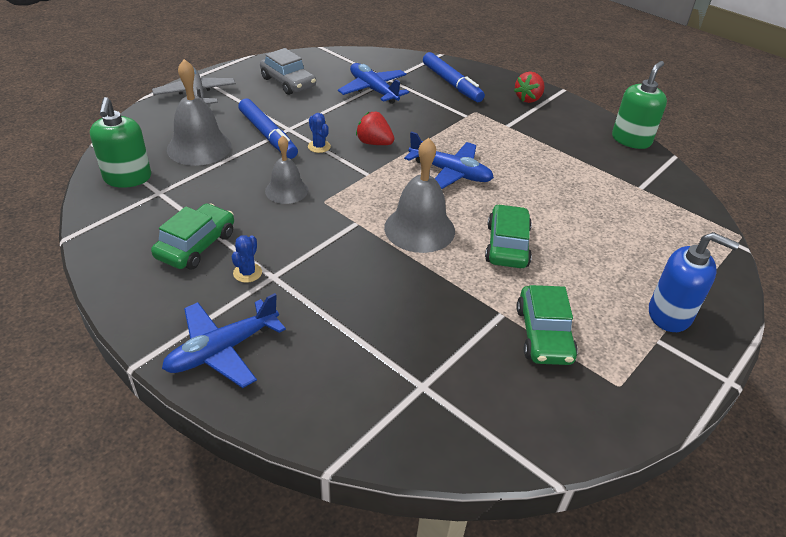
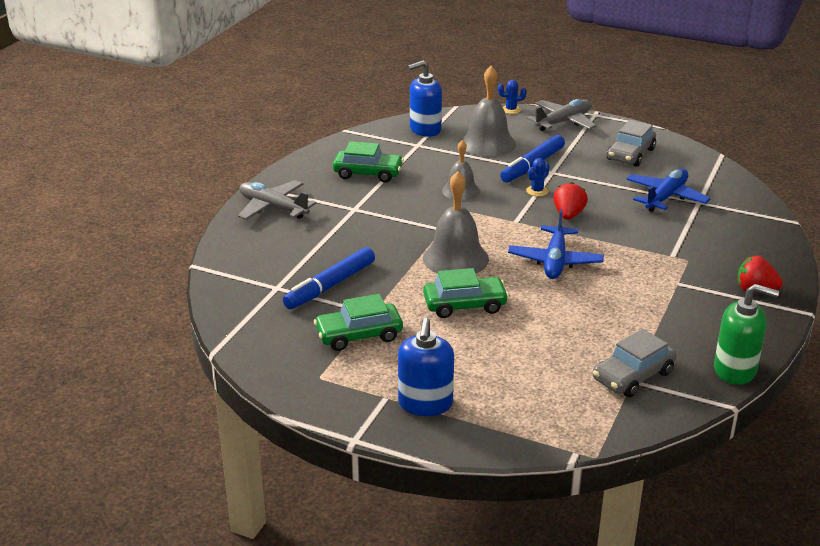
camera: 75 degrees right, 10 degrees down
green soap dispenser [90,97,151,188] -> blue soap dispenser [408,60,442,137]
blue plane [162,293,286,388] -> grey plane [238,180,317,220]
blue cactus [232,235,262,283] -> blue cactus moved to [498,80,527,114]
blue marker [423,52,485,102] -> blue marker moved to [283,247,375,309]
none -> grey car [593,329,677,397]

